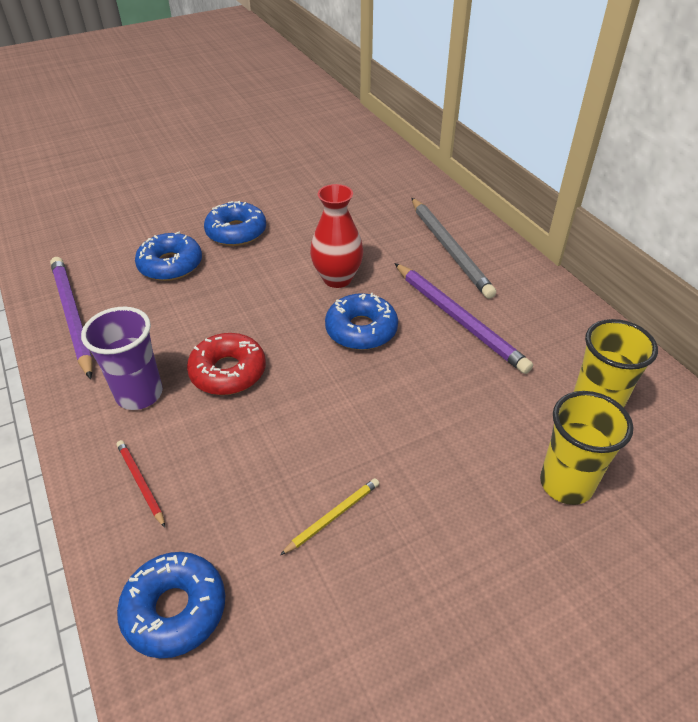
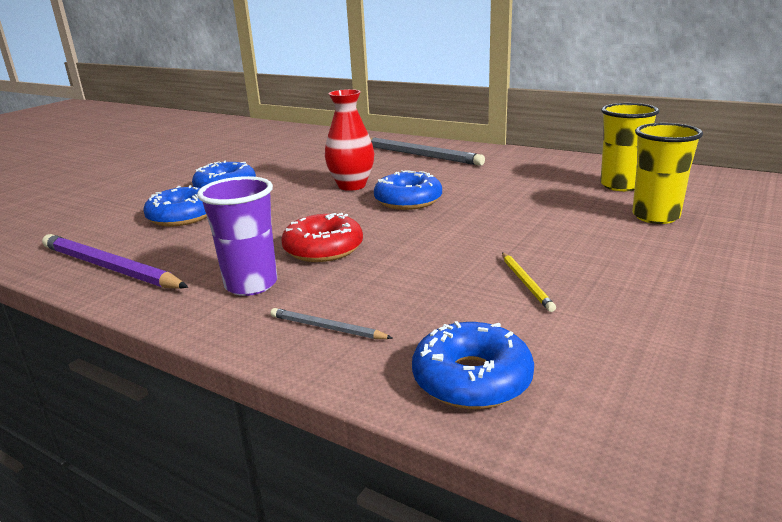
camera: 30 degrees left, 20 degrees down
red pencil [117,440,165,527] -> grey pencil [271,308,392,339]
yellow pencil [280,478,379,555] -> yellow pencil turned 150 degrees clockwise [502,252,556,312]
purple pencil [394,263,533,374] -> none

